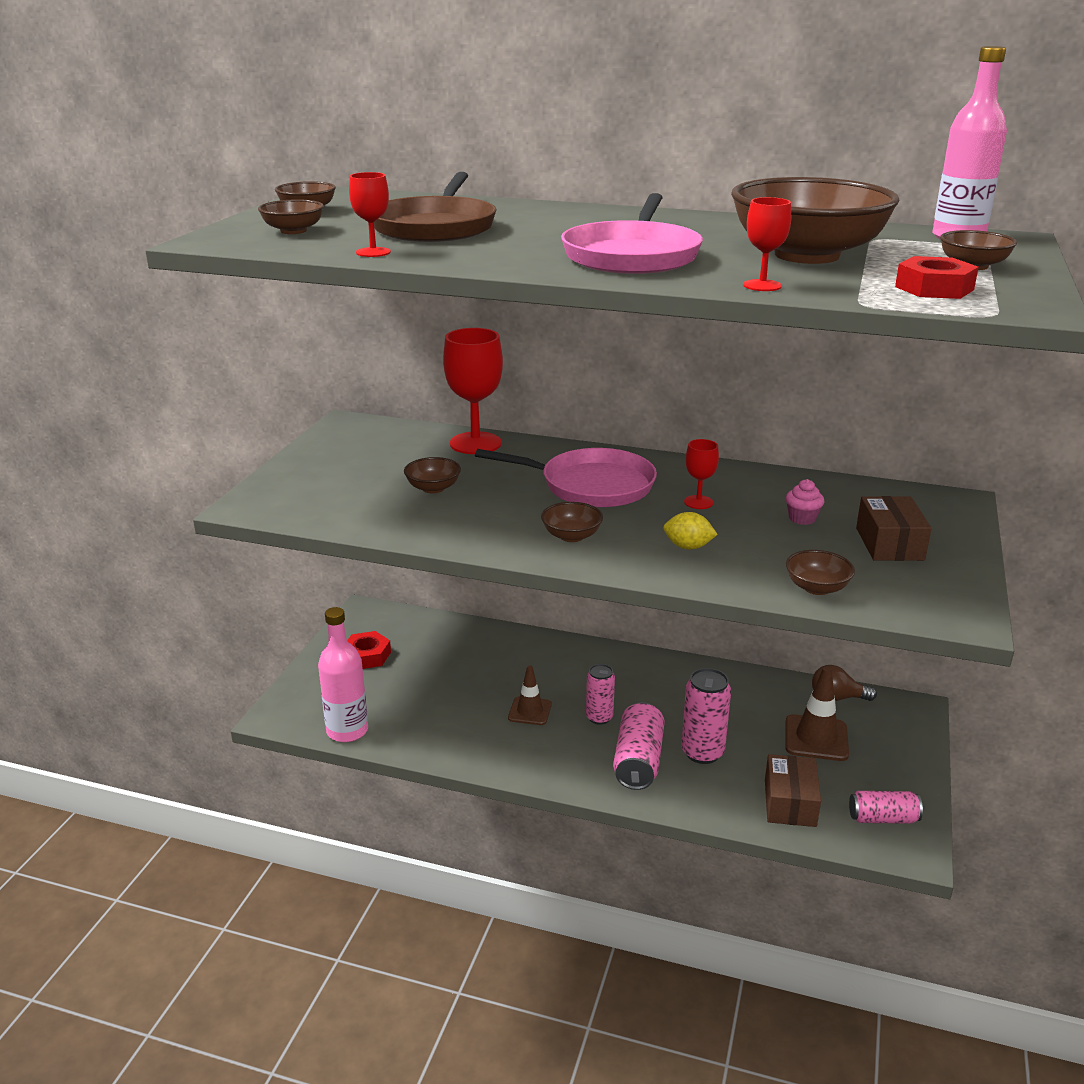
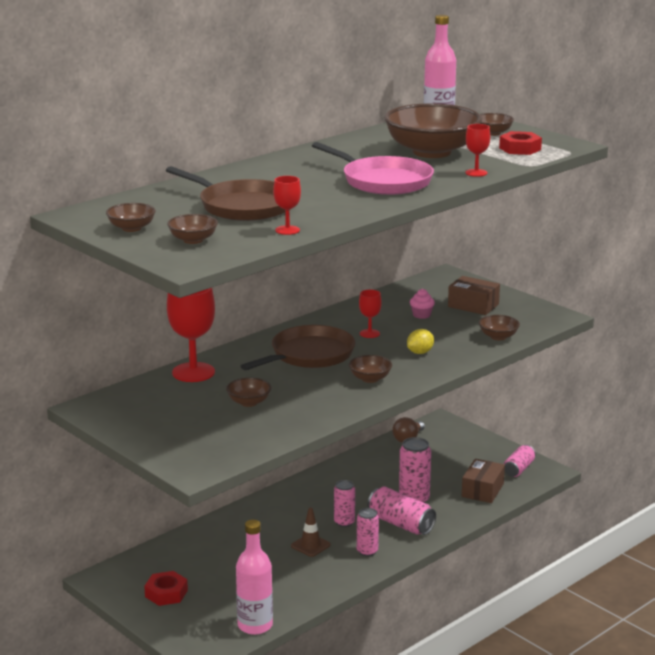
camera: 60 degrees left, 5 degrees down
pink pan [475,448,657,507] -> brown pan [241,325,355,370]
brown box [765,754,821,827] -> brown box turned 75 degrees clockwise [462,459,505,503]
brown traffic cone [786,667,849,761] -> none
none -> pink can [357,508,379,556]

